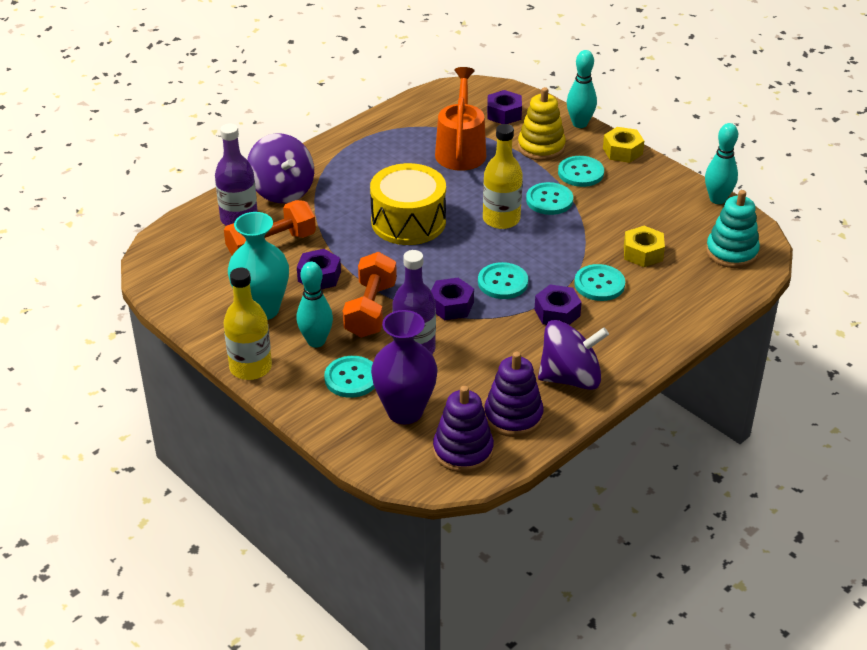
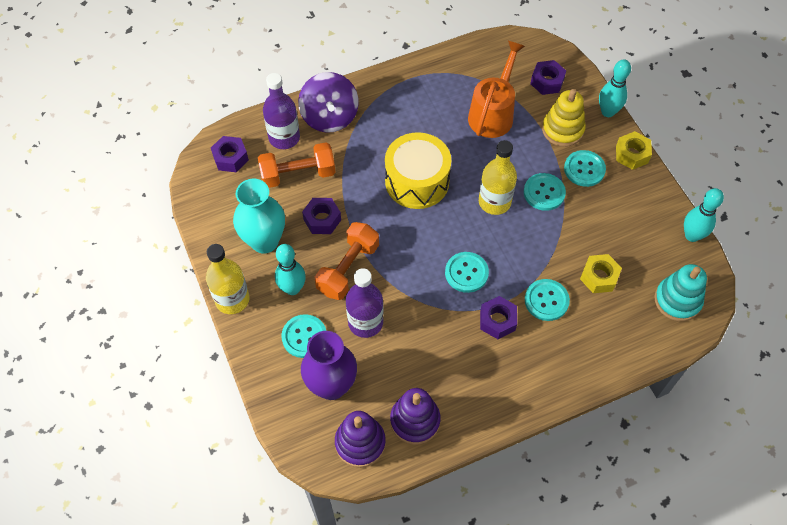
camera: 20 degrees right, 20 degrees up
purple nut [431,278,474,320] -> purple nut moved to [211,136,249,172]
purple spinning top [538,320,609,390] -> none

